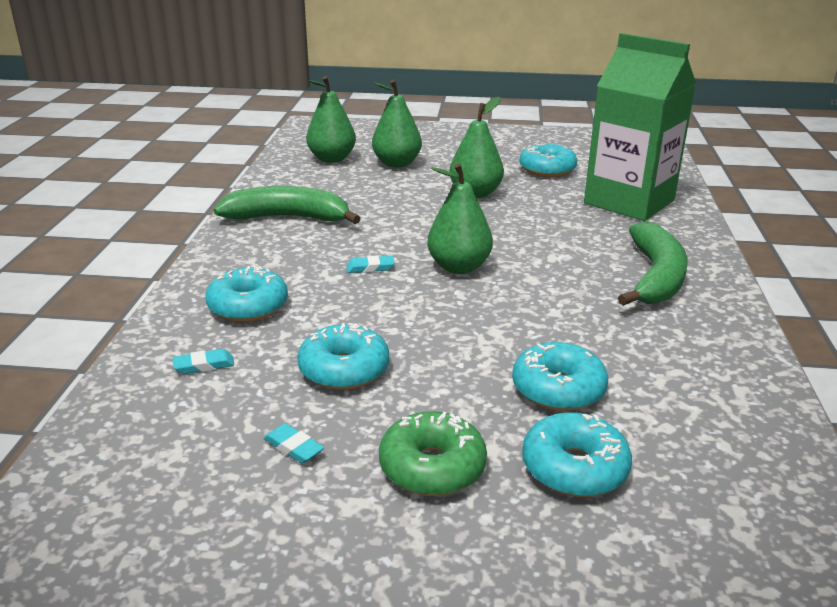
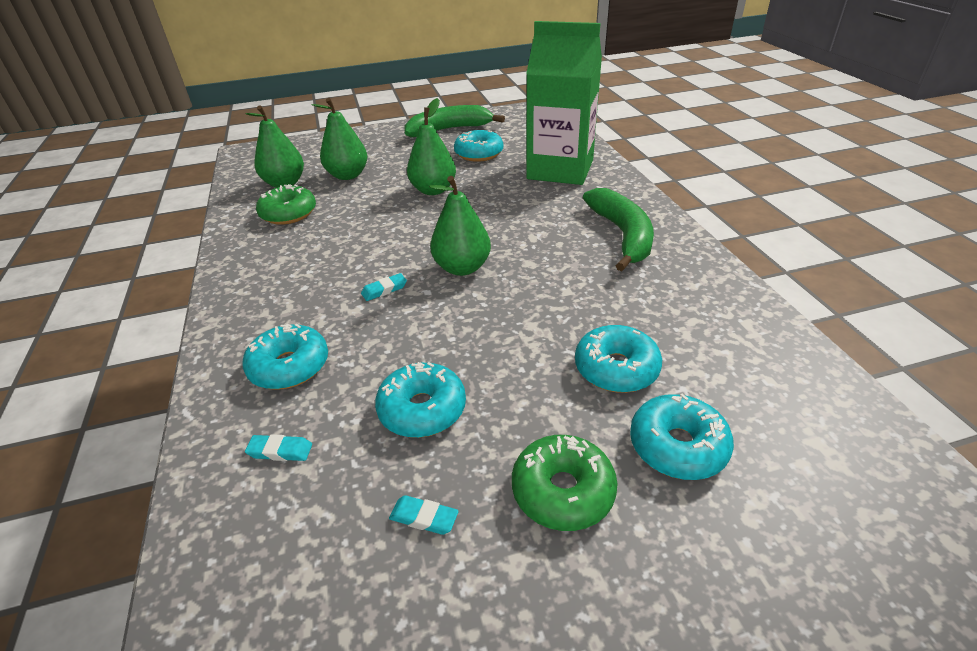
camera: 20 degrees left, 10 degrees up
turquoise eraser [173,349,234,374] -> turquoise eraser turned 45 degrees clockwise [245,434,312,461]
green banana [214,186,361,224] -> green banana moved to [405,105,505,137]
none -> green donut [256,184,316,225]

